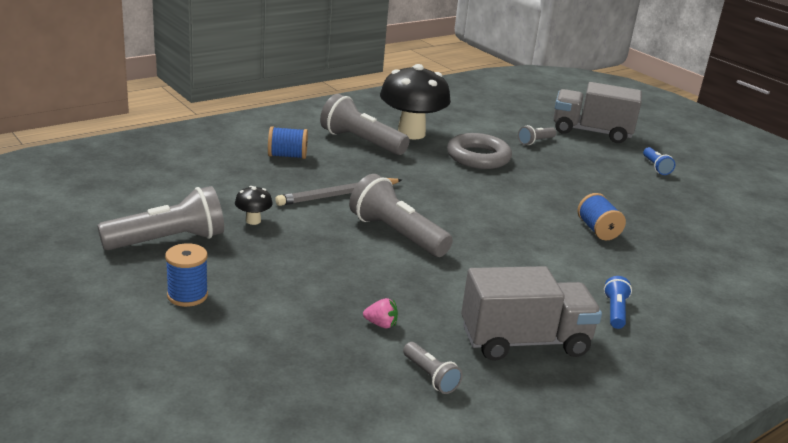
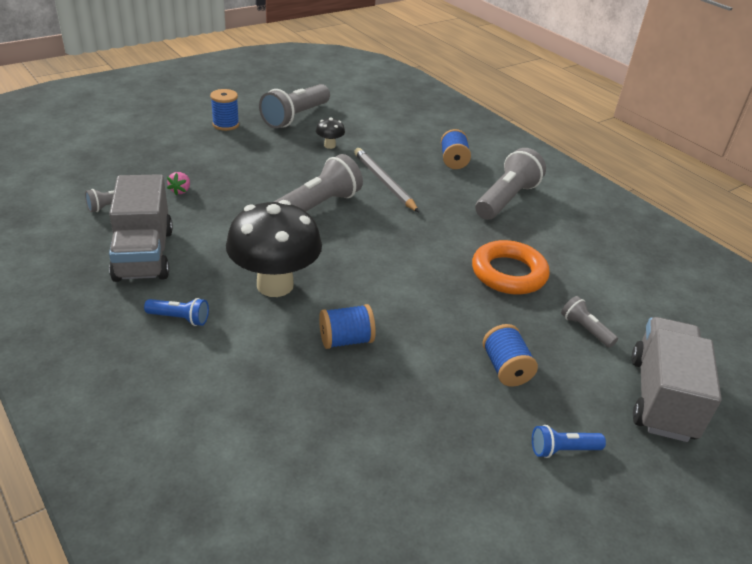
camera: 90 degrees right, 10 degrees up
grey flashlight [97,186,224,250] -> grey flashlight turned 60 degrees clockwise [259,84,330,128]
black mushroom [380,64,451,140] -> black mushroom moved to [226,200,322,297]
grey ring [447,133,512,169] -> orange ring [472,240,550,294]
none -> blue spool [483,324,538,387]

